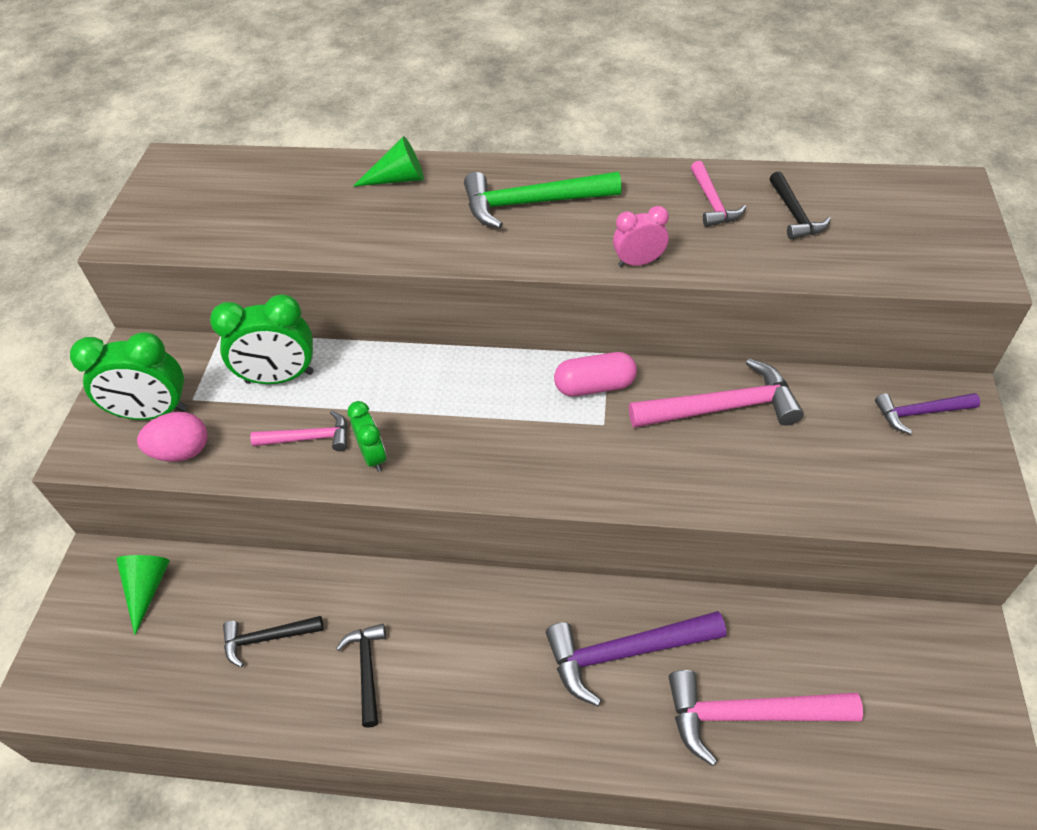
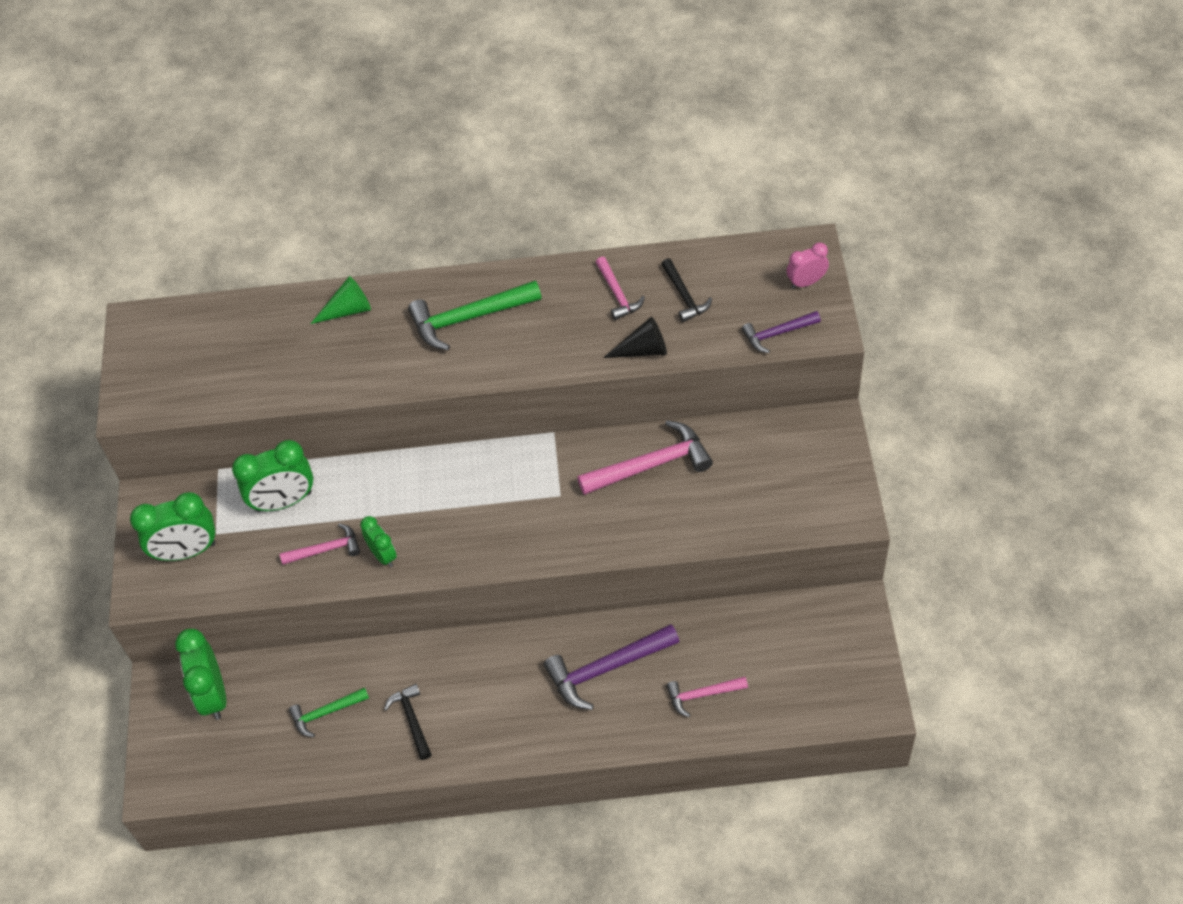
camera: 10 degrees left, 5 degrees up
green cone [116,555,170,635] -> green clock [175,629,226,720]
pink egg [137,412,208,462] -> none
black hammer [223,616,324,667] -> green hammer [289,687,369,737]
pink capsule [554,352,637,396] -> none
pink clock [613,206,669,267] -> pink clock moved to [787,242,829,289]
pink hammer [669,670,863,766] -> pink hammer [666,677,748,717], size x0.58
purple hammer [875,393,980,434] -> purple hammer moved to [741,311,821,353]
none -> black cone [603,316,667,358]

